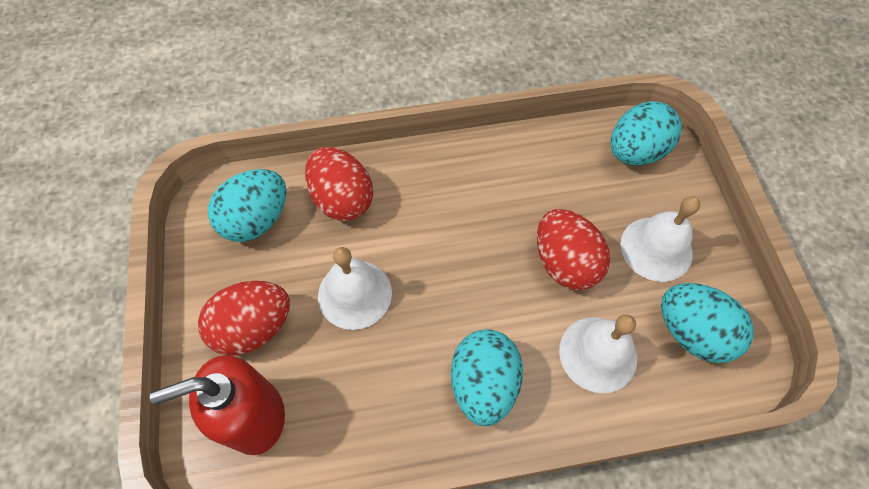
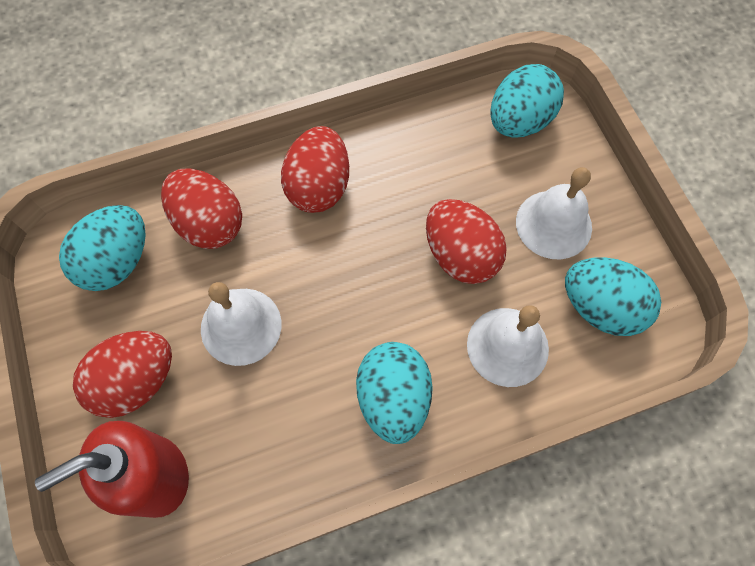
camera: 10 degrees left, 5 degrees up
none -> red egg [281,126,349,213]

